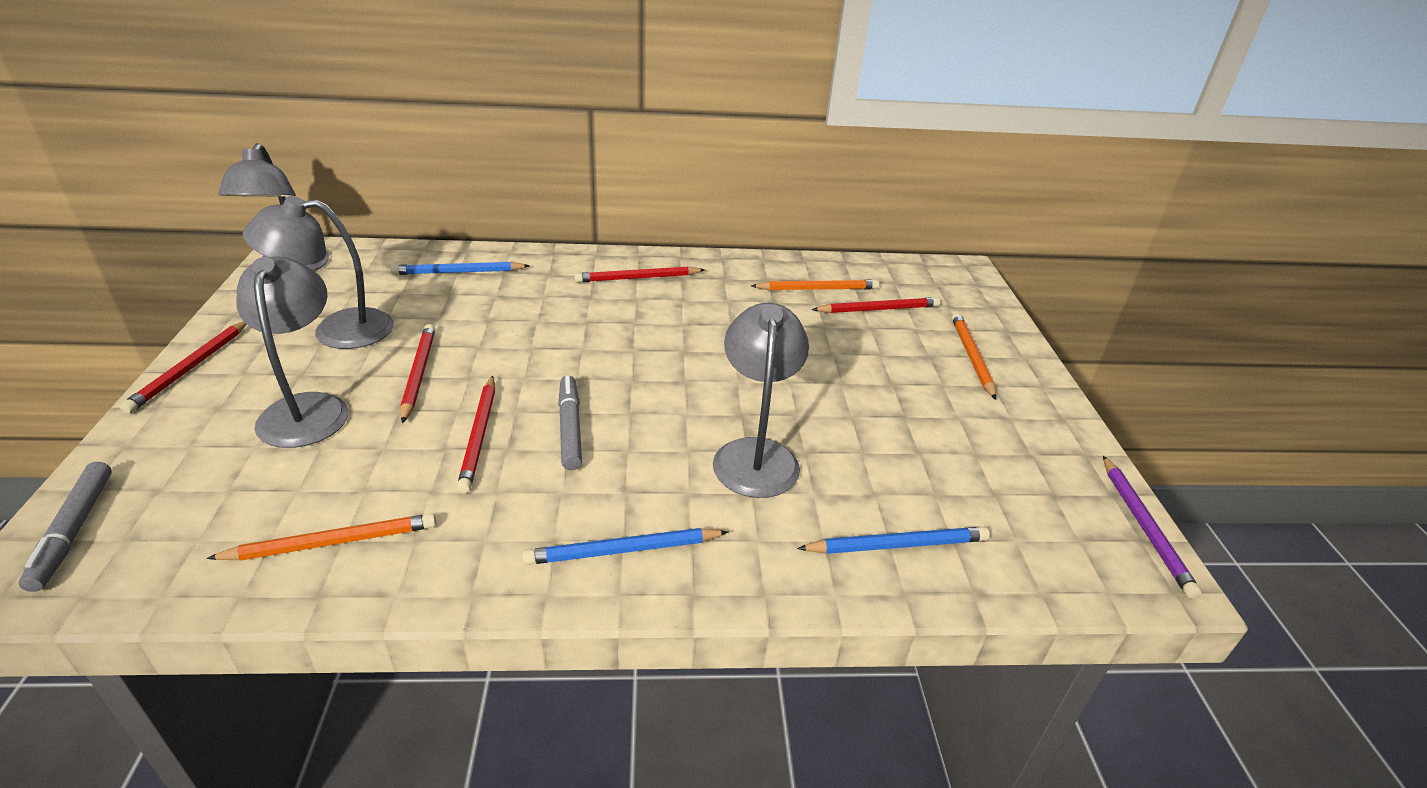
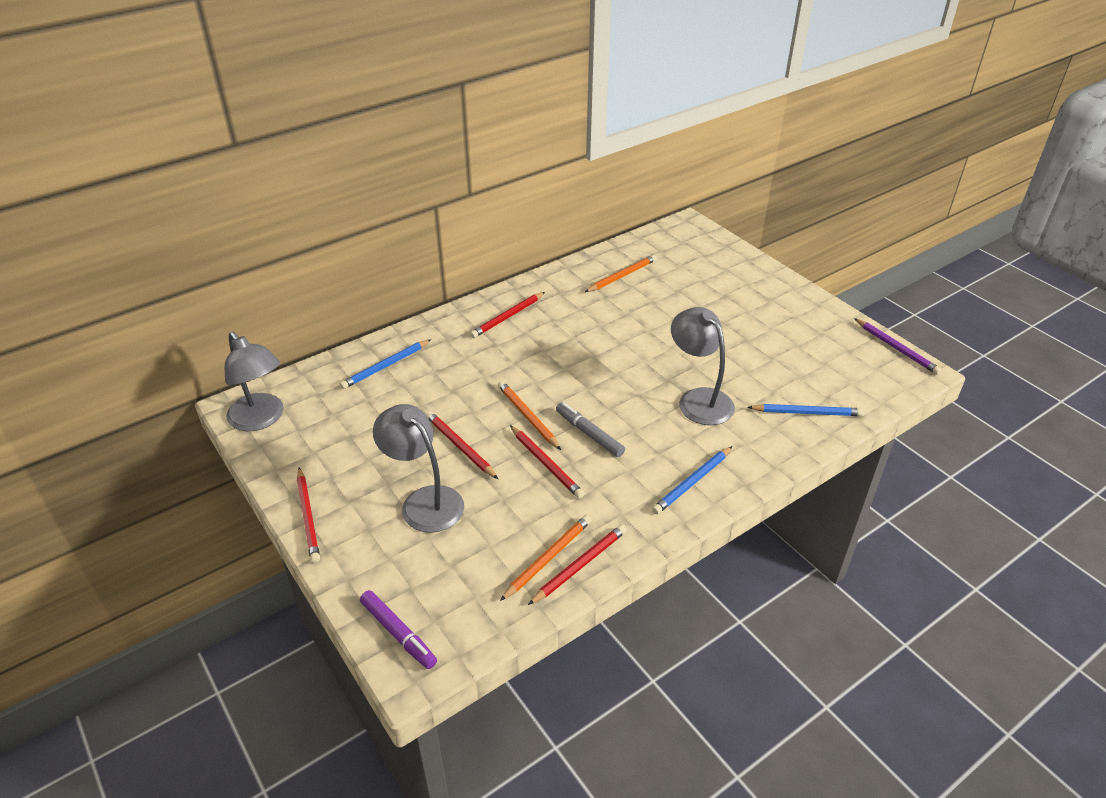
camera: 30 degrees left, 5 degrees up
grey marker [18,462,112,592] -> purple marker [360,590,437,669]
grey lamp [243,196,394,349] -> none
blue pencil [797,527,990,554] -> blue pencil turned 45 degrees clockwise [747,404,864,416]
red pencil [811,297,940,313] -> red pencil moved to [528,525,627,605]
orange pencil [952,313,996,400] -> orange pencil moved to [498,381,561,450]

